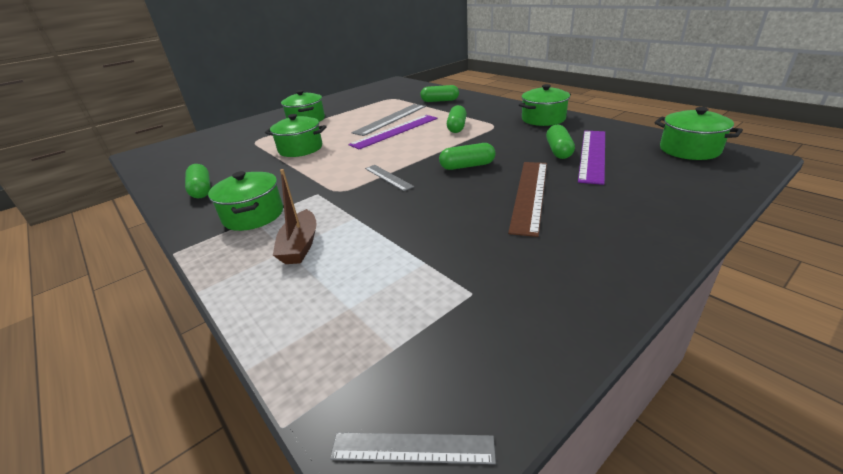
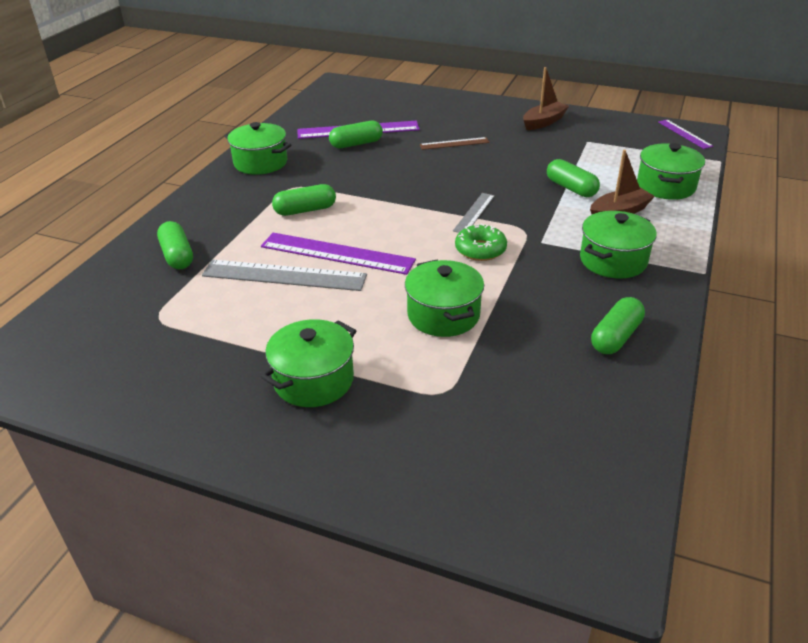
camera: 120 degrees left, 5 degrees up
grey ruler [330,432,496,464] -> purple ruler [658,120,713,149]
green capsule [439,143,495,170] -> green capsule moved to [547,159,600,197]
brown ruler [508,162,547,237] -> brown ruler [420,137,490,150], size x0.55
green pot [654,107,743,160] -> green pot moved to [637,143,705,200]
none -> green donut [455,223,507,261]
none -> brown boat [523,67,569,130]

